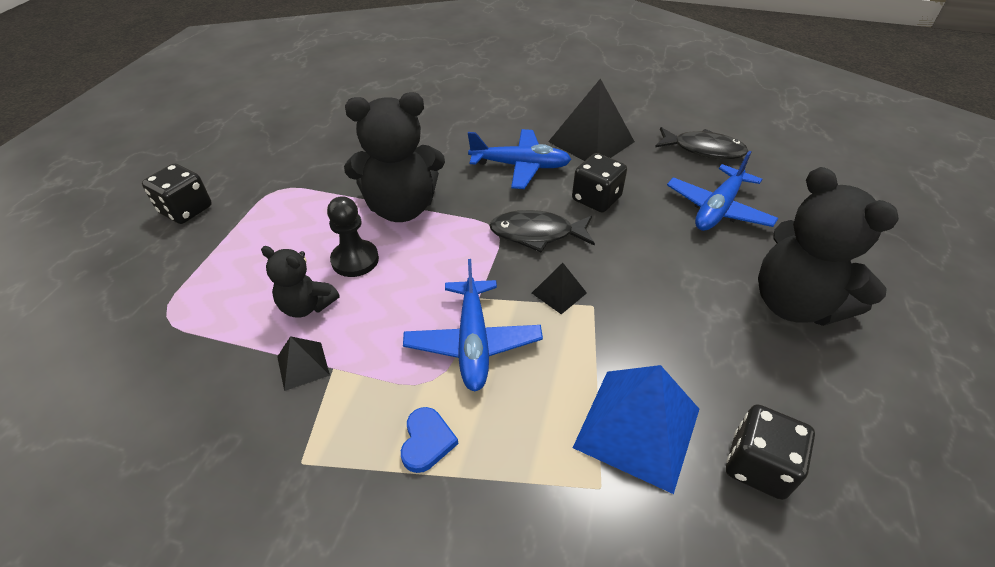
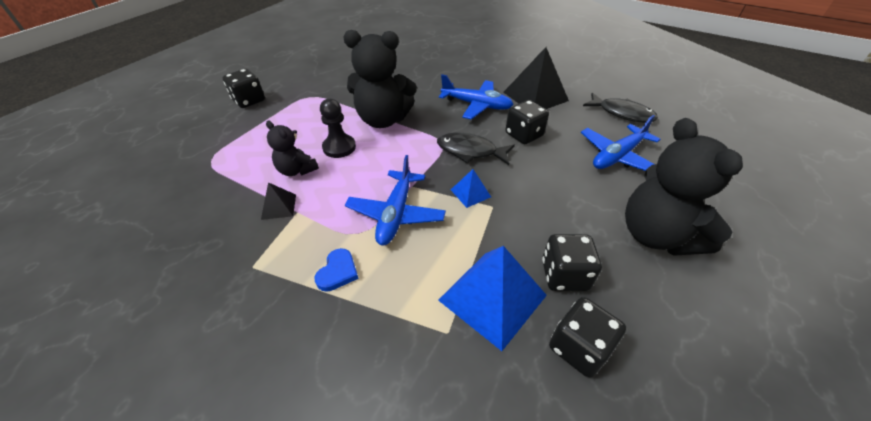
camera: 15 degrees right, 0 degrees up
black pyramid [532,263,587,314] -> blue pyramid [451,169,491,208]
none -> black dice [542,234,602,291]

